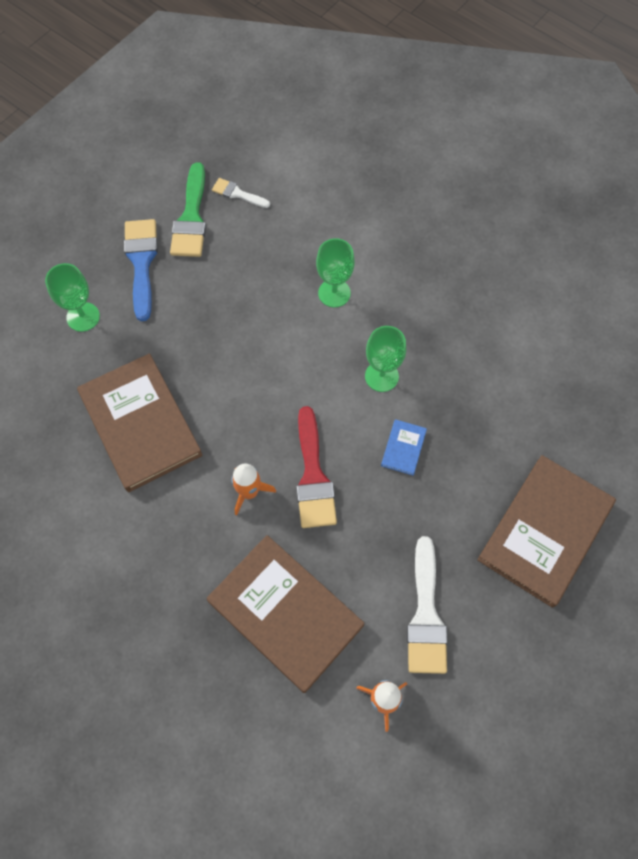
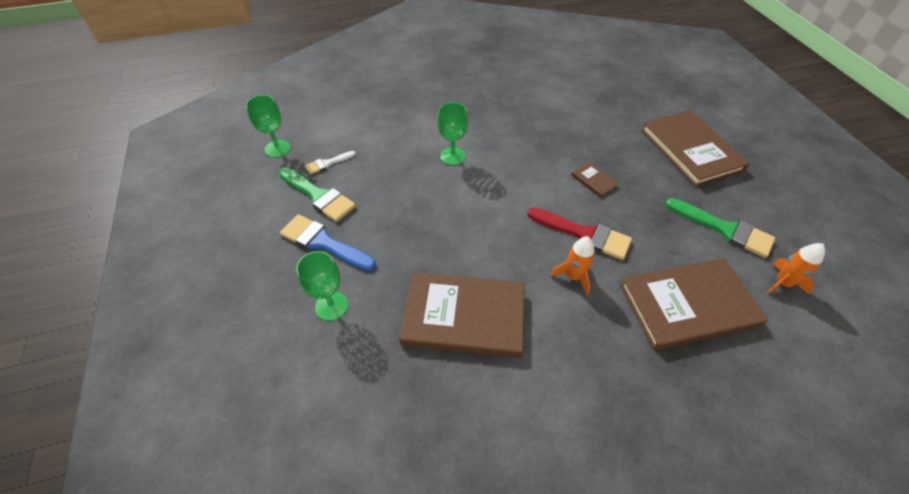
camera: 55 degrees left, 15 degrees down
green goblet [365,326,406,392] -> green goblet moved to [246,95,291,157]
blue book [381,419,427,475] -> brown book [571,162,618,197]
white brush [407,536,447,674] -> green brush [665,198,775,258]

